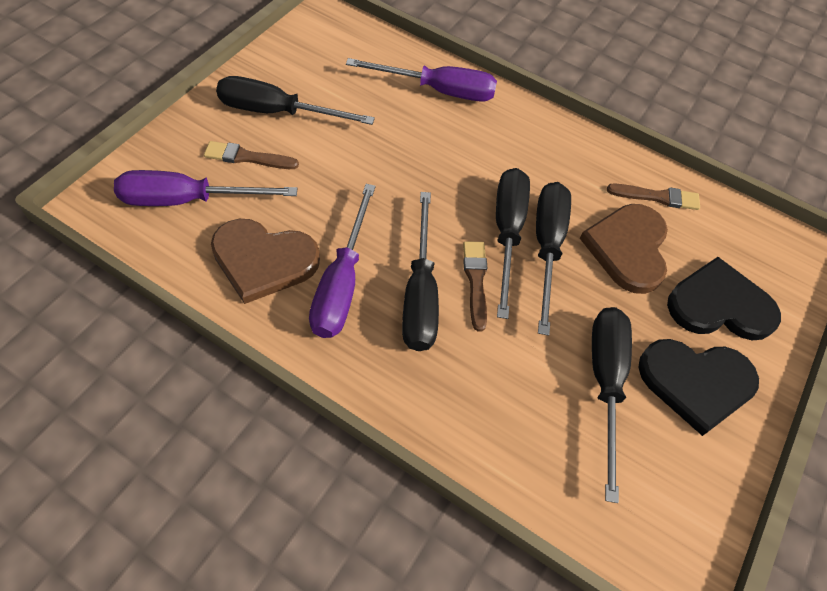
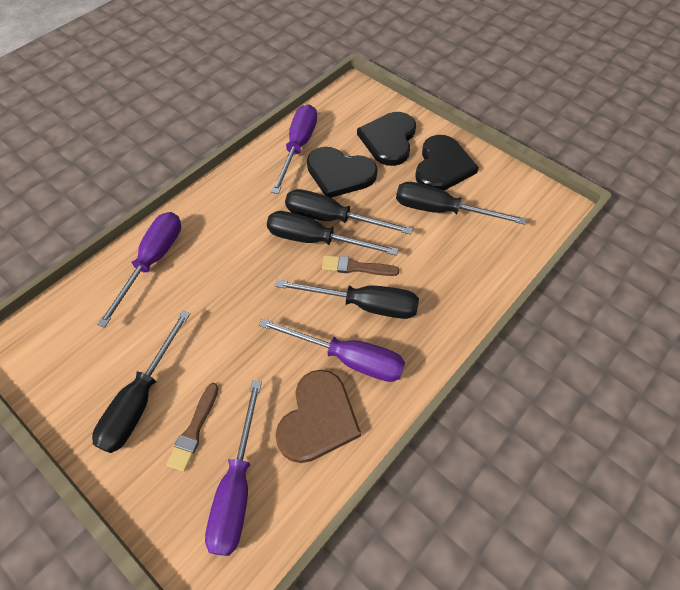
camera: 75 degrees left, 0 degrees up
brown heart [580,204,668,294] -> black heart [307,147,378,198]
brown brush [607,184,700,210] -> purple screwdriver [271,105,317,194]

